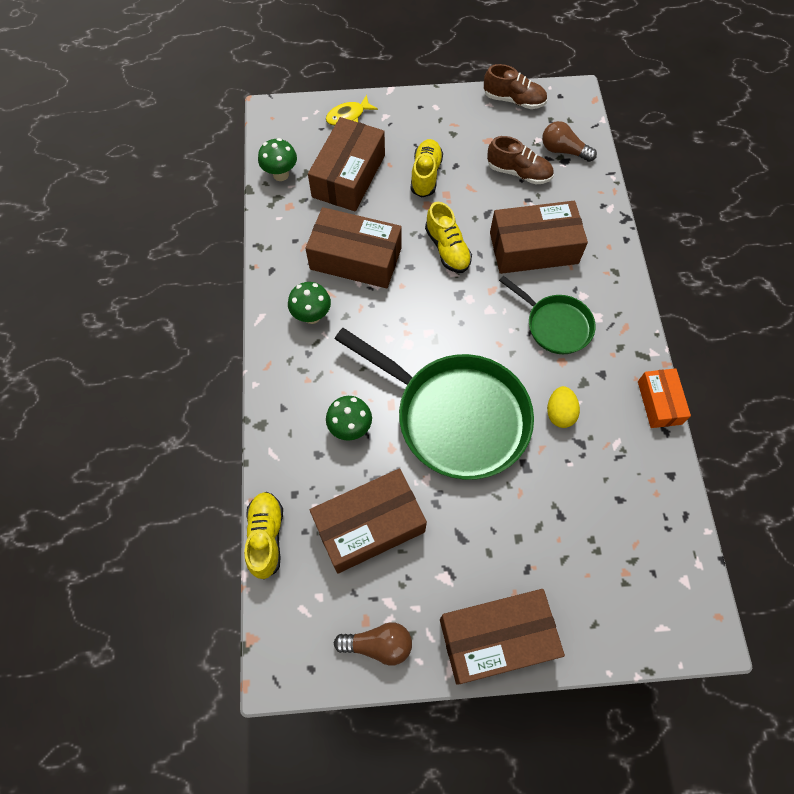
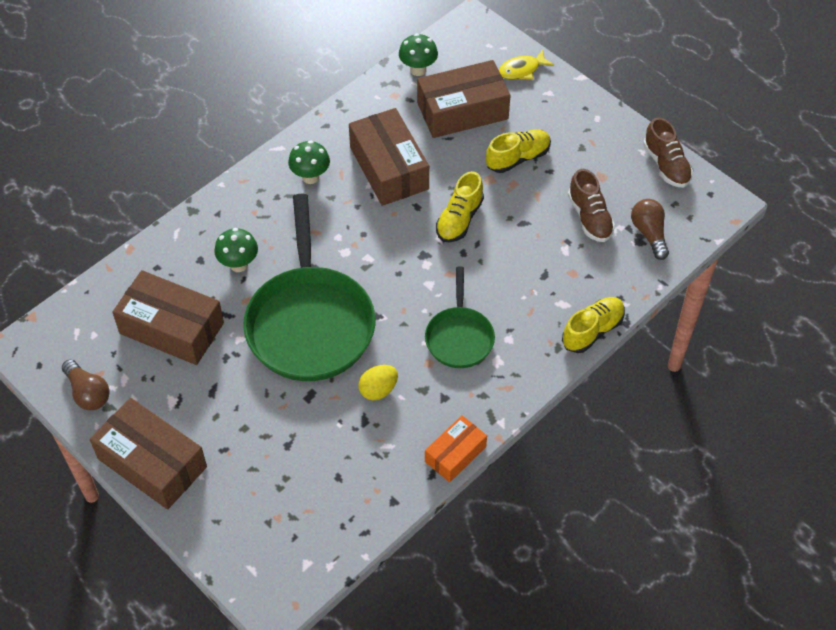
camera: 50 degrees right, 10 degrees down
yellow shoe [244,492,283,579] -> yellow shoe moved to [562,297,625,353]
yellow fish [326,95,378,126] -> yellow fish turned 45 degrees counterclockwise [499,49,554,80]
brown box [490,201,588,274] -> none

